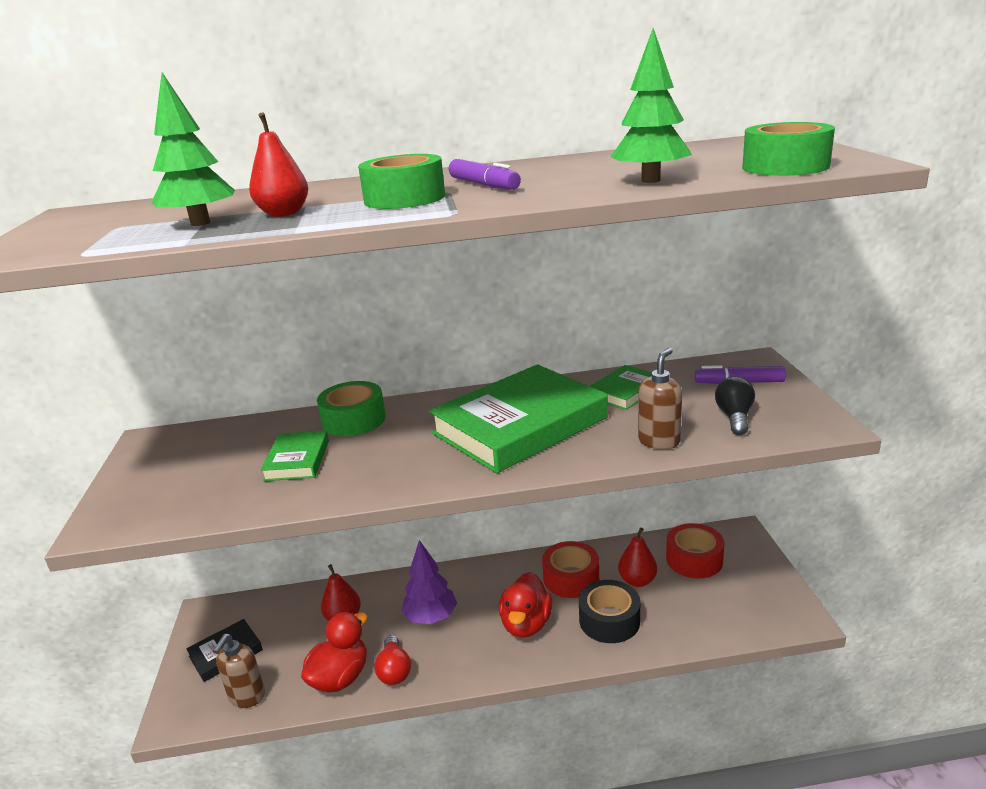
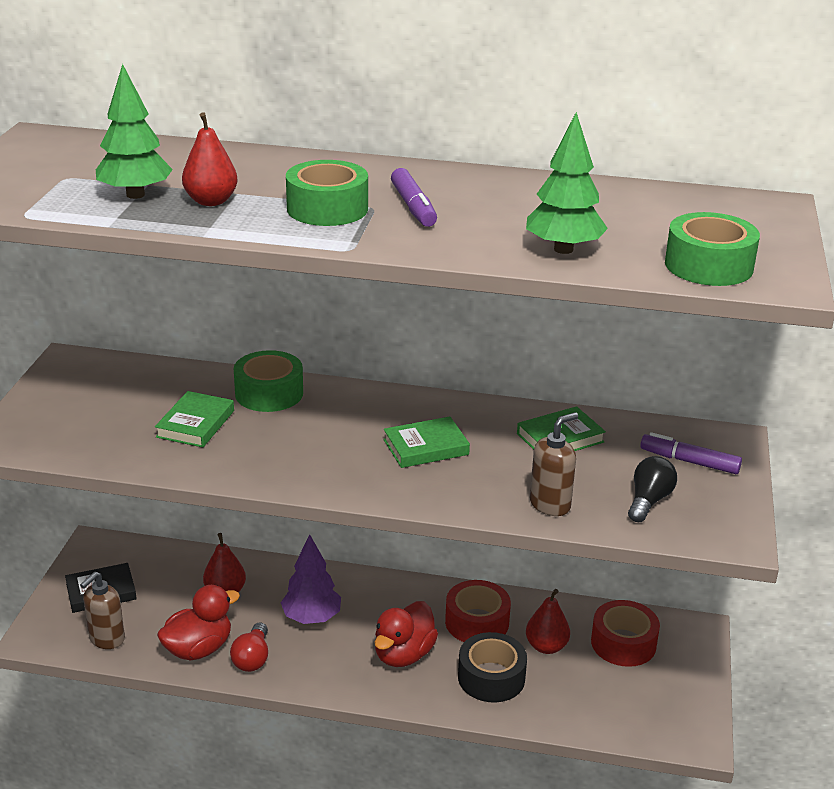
camera: 15 degrees right, 5 degrees up
green book [429,364,608,473] -> green book [383,416,470,468], size x0.47

